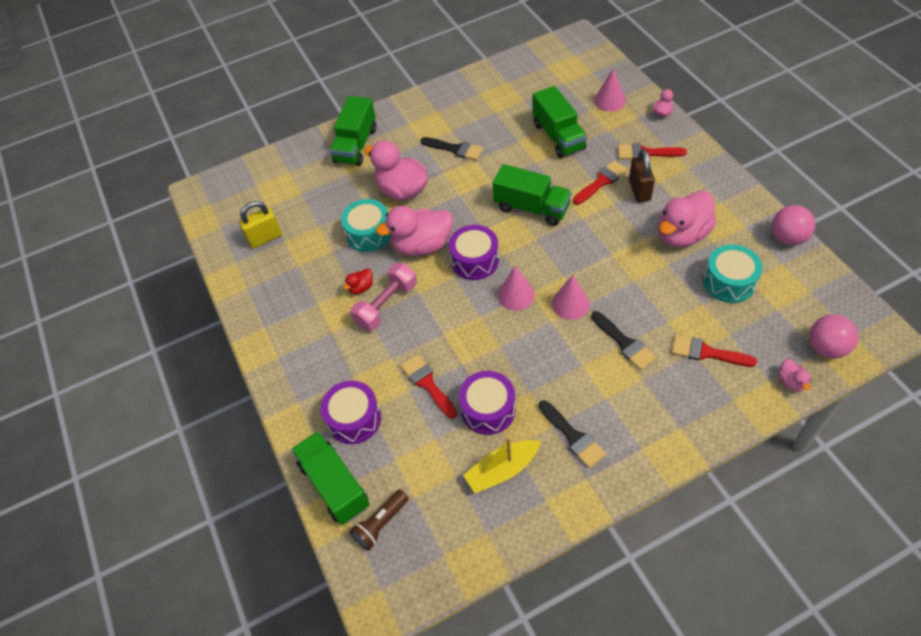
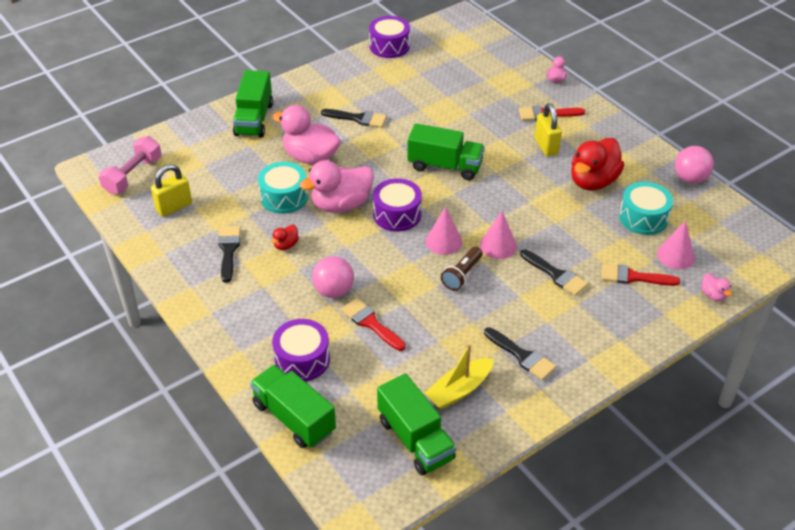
camera: 15 degrees left, 10 degrees down
pink dumbbell [350,263,417,331] -> pink dumbbell moved to [99,136,161,194]
brown flashlight [350,489,409,551] -> brown flashlight moved to [441,247,482,291]
purple drum [459,371,516,435] -> purple drum moved to [369,16,410,58]
green truck [532,86,587,158] -> green truck moved to [377,373,456,476]
red brush [573,160,628,205] -> none
pink cone [594,67,626,112] -> pink cone moved to [657,220,695,269]
brown padlock [629,149,655,203] -> yellow padlock [535,103,562,156]
pink duck [659,190,716,247] -> red duck [571,138,624,190]
pink ball [810,314,859,359] -> pink ball moved to [312,256,354,298]
none -> black brush [218,226,241,283]

